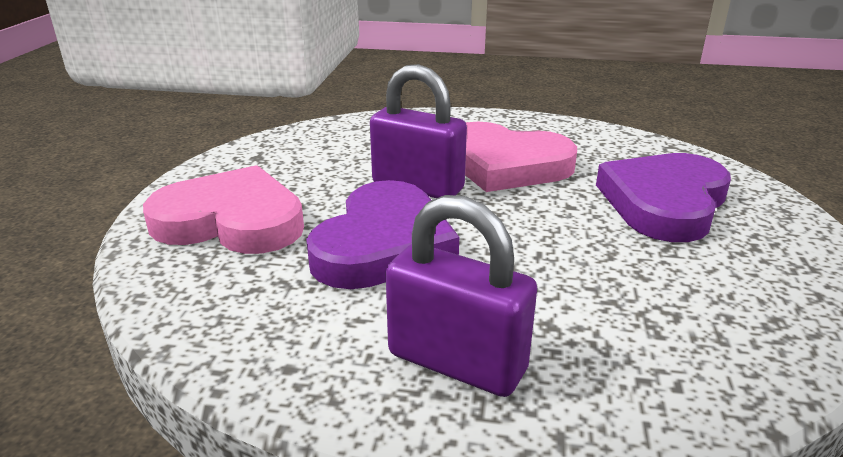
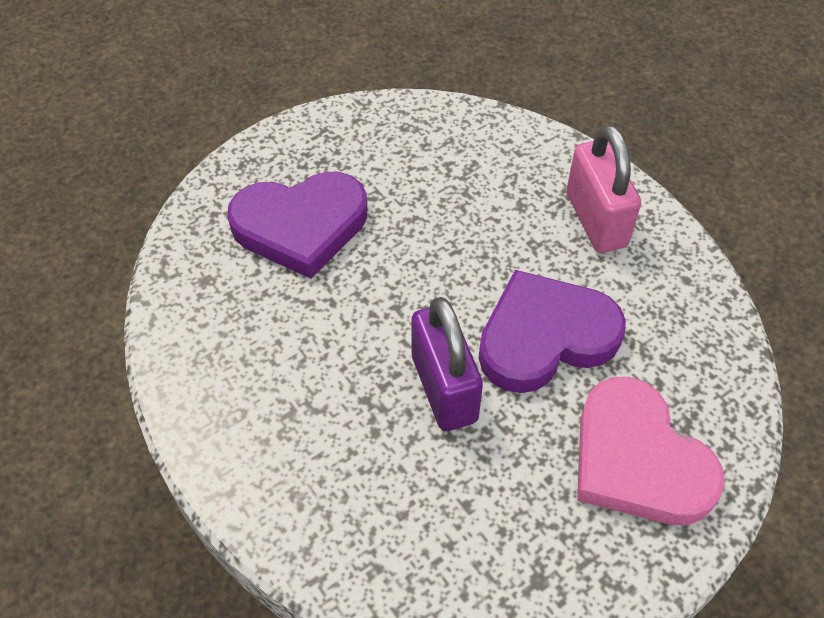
camera: 135 degrees left, 25 degrees up
purple padlock [386,195,537,397] -> pink padlock [567,124,641,253]
pink heart [465,122,577,192] -> none

